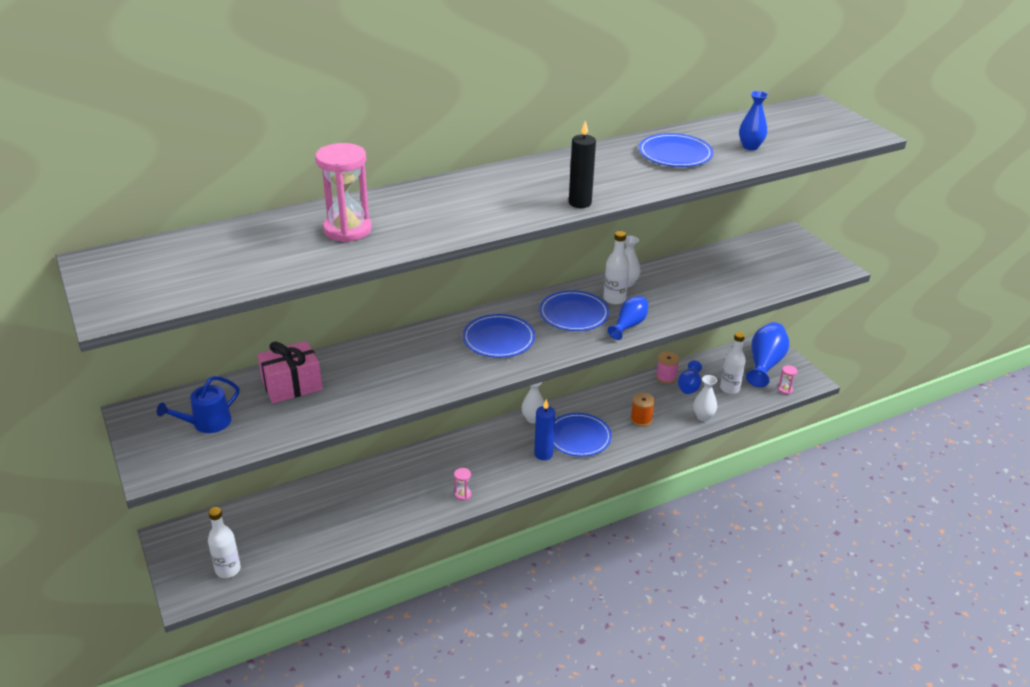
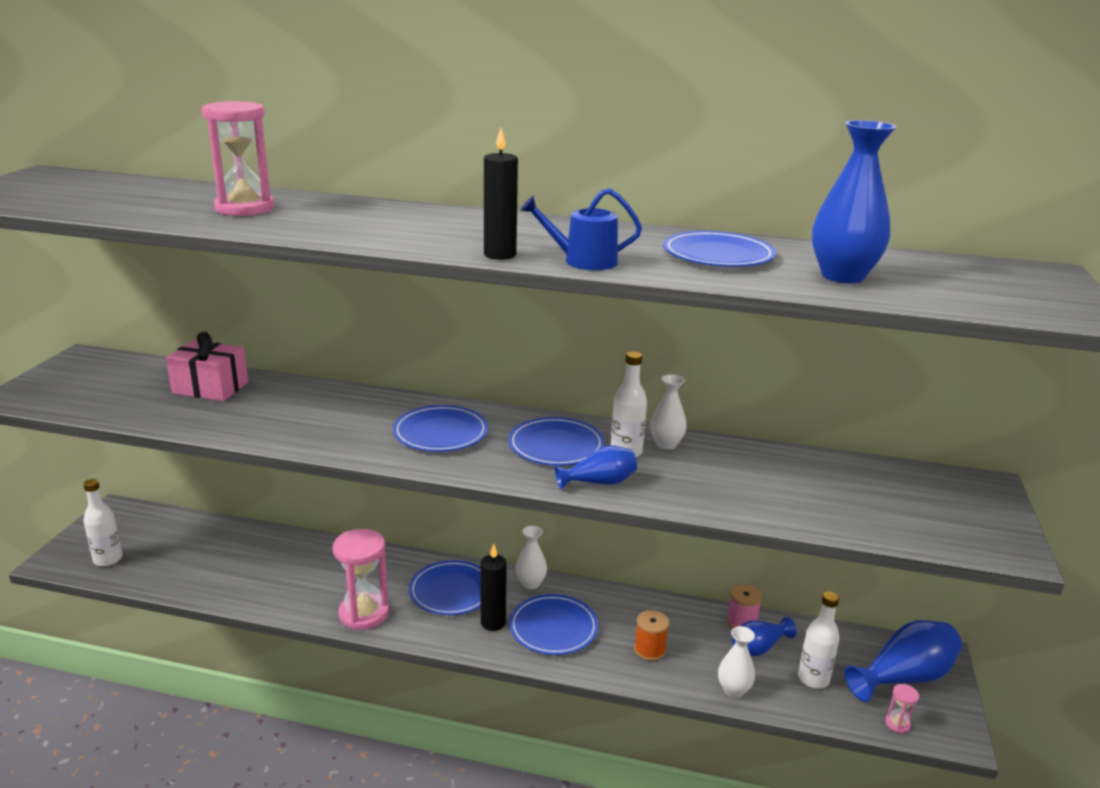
camera: 40 degrees right, 10 degrees down
blue watering can [157,376,239,433] -> blue watering can moved to [520,188,642,270]
pink hourglass [454,468,471,501] -> pink hourglass [333,529,389,630], size x2.31
blue candle [534,399,555,460] -> black candle [481,544,507,631]
blue vase [739,91,768,150] -> blue vase [812,120,896,283], size x1.66
none -> blue plate [409,560,481,615]

